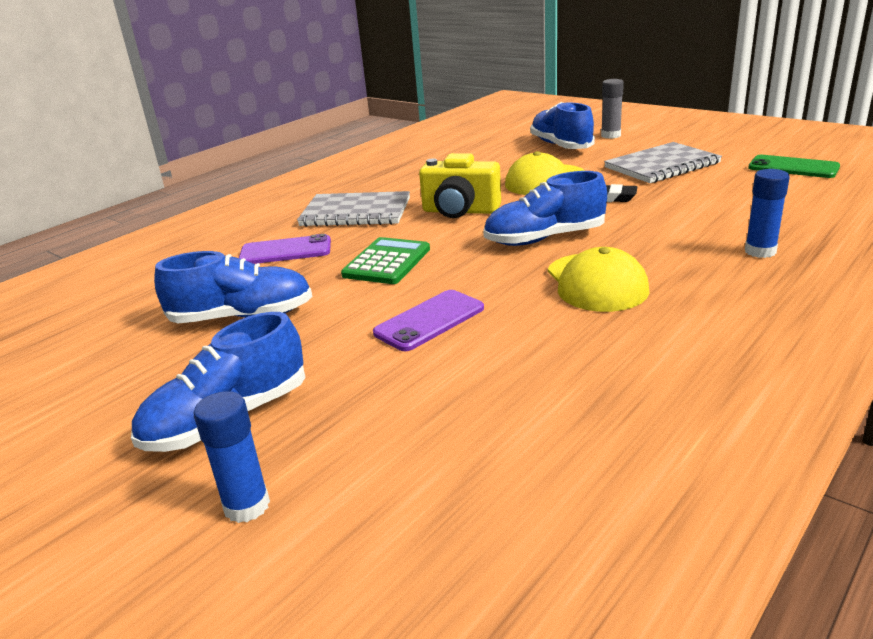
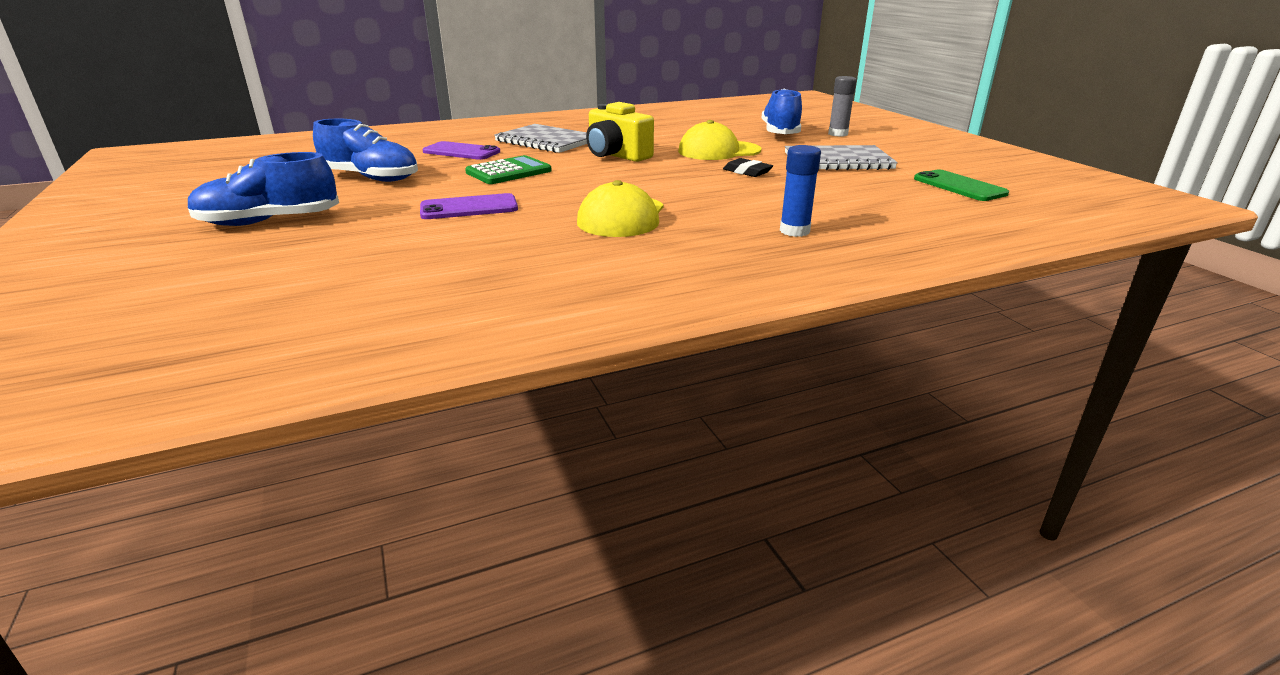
camera: 25 degrees right, 0 degrees up
blue glue stick [193,391,270,523] -> none
blue shoe [483,171,607,246] -> none

